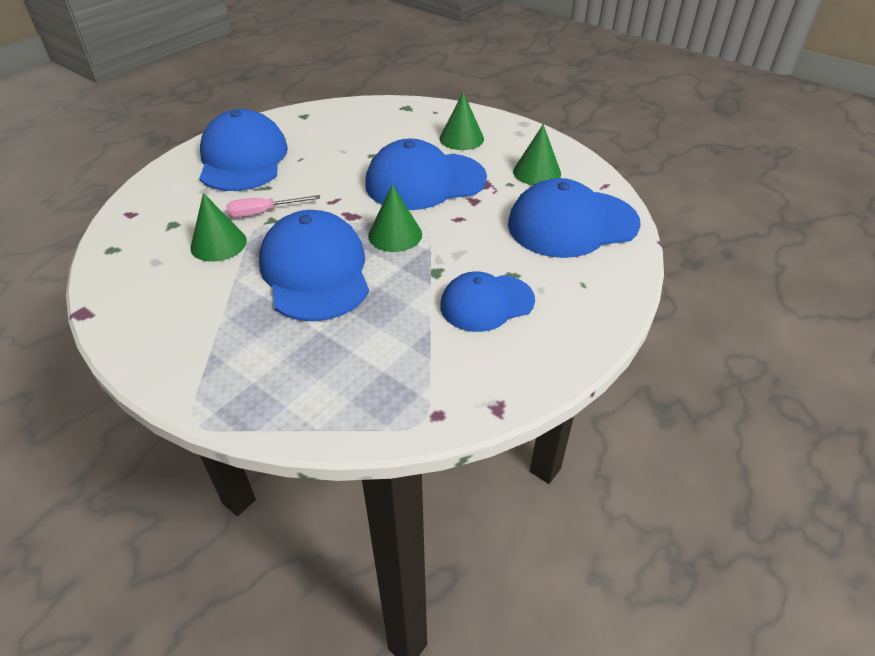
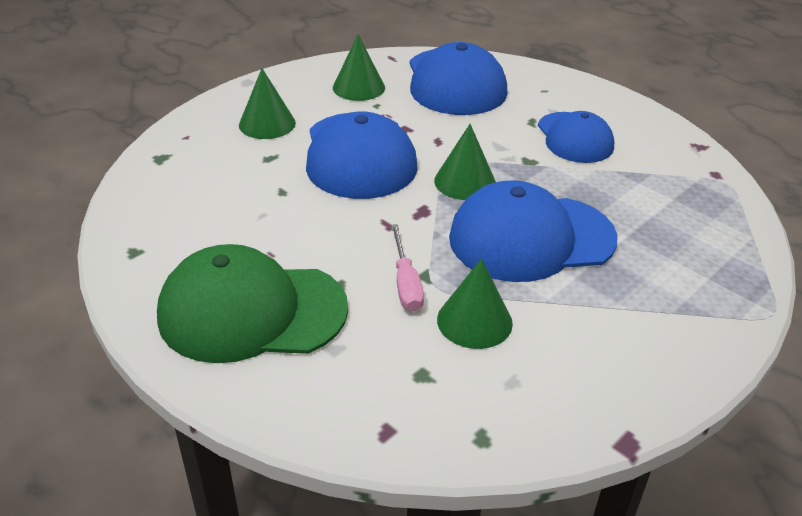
camera: 85 degrees left, 5 degrees down
blue cap [199,109,288,191] -> green cap [157,244,348,363]

